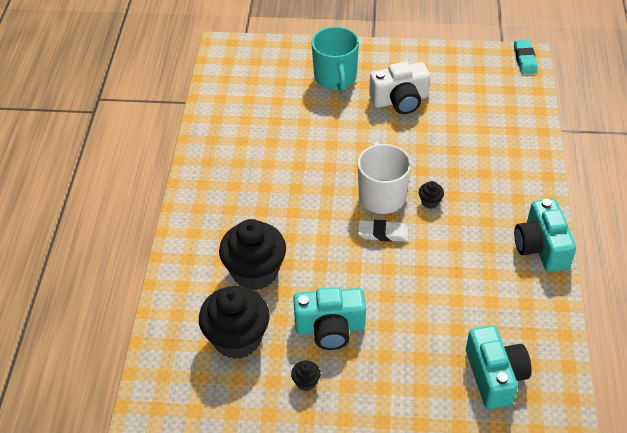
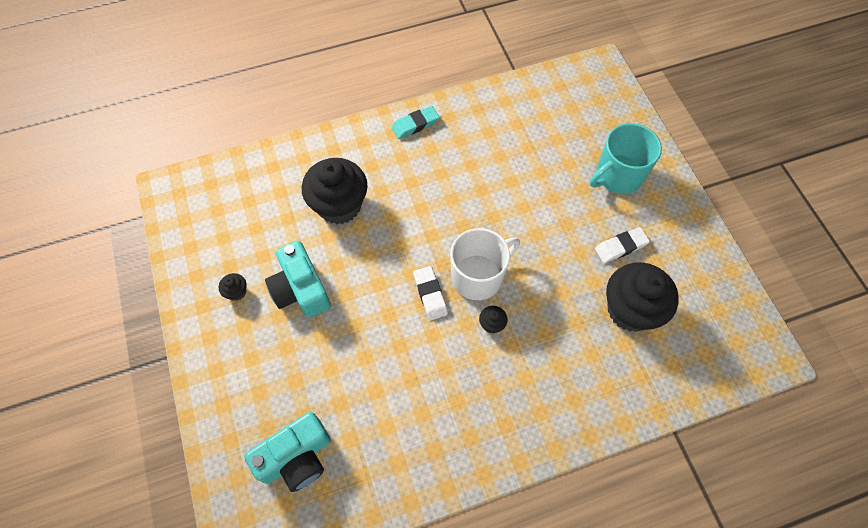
camera: 65 degrees right, 15 degrees up
black cupcake [199,286,270,359] -> black cupcake moved to [606,262,679,332]
white camera [369,62,430,114] -> white eraser [595,227,650,263]
turquoise eraser [514,40,538,74] -> turquoise eraser moved to [392,106,439,139]
turquoise camera [514,198,576,272] -> none

